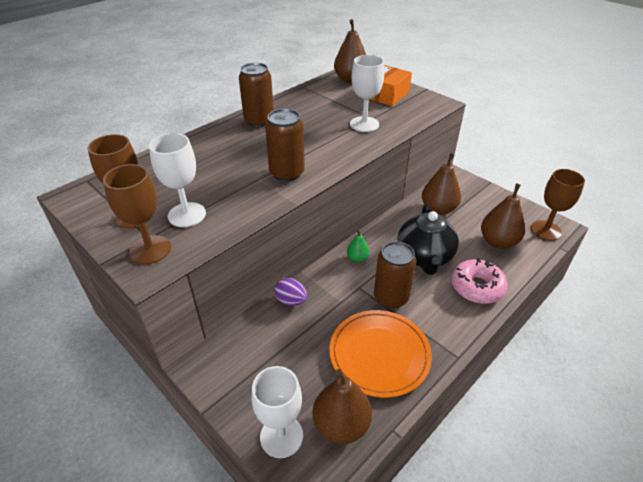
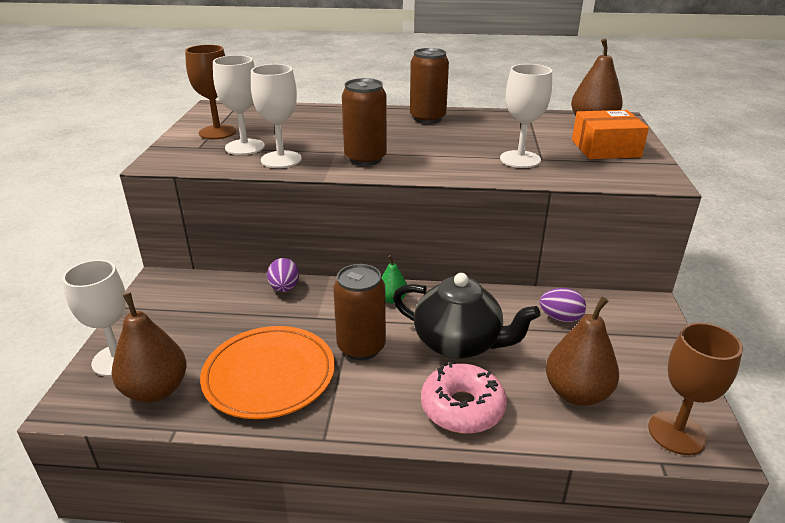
camera: 50 degrees right, 10 degrees down
brown goblet [103,164,171,264] -> none
black teapot [397,203,459,275] -> black teapot turned 120 degrees counterclockwise [393,273,540,359]
brown pear [422,153,461,215] -> purple egg [540,288,586,322]
none -> white goblet [251,64,302,168]

